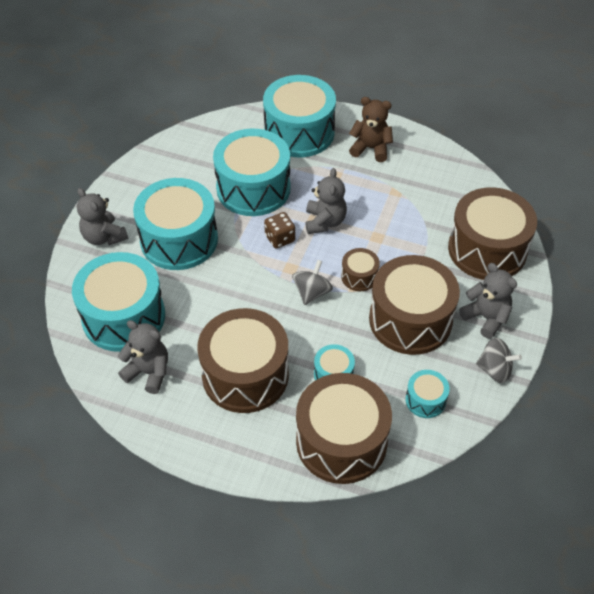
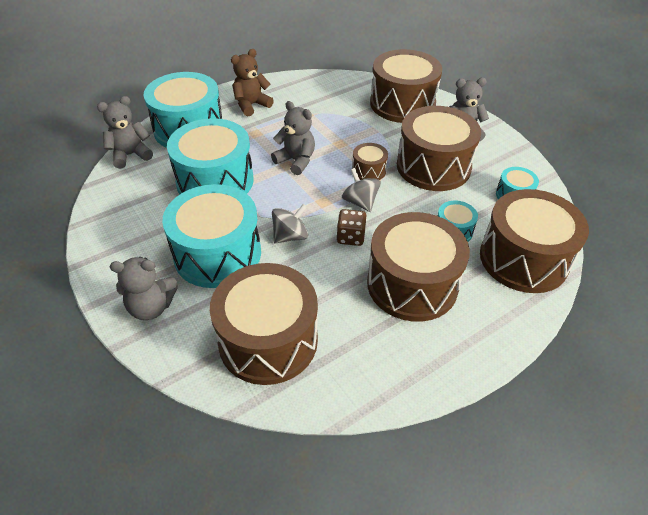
camera: 55 degrees left, 5 degrees down
turquoise drum [72,252,165,352] -> brown drum [210,263,318,385]
grey teddy bear [118,320,168,394] -> grey teddy bear moved to [97,96,153,169]
brown dice [264,212,295,249] -> brown dice moved to [337,209,367,246]
grey spinning top [476,338,522,383] -> grey spinning top moved to [272,204,308,243]

